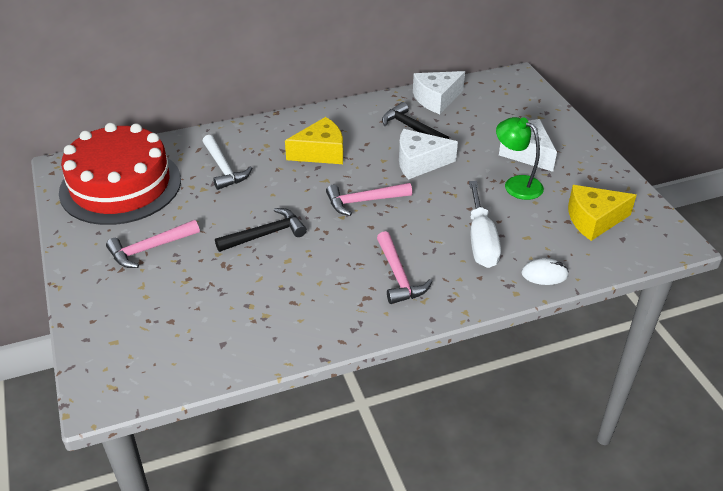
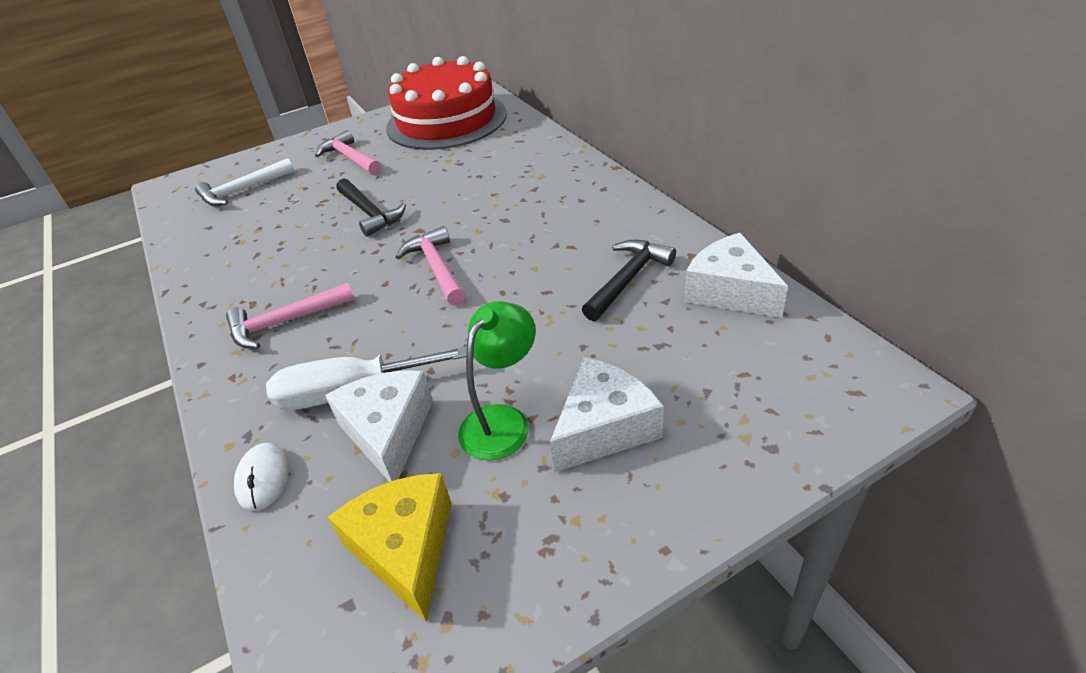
camera: 85 degrees right, 0 degrees up
white hammer [202,135,252,190] -> white hammer moved to [195,158,294,206]
yellow cheese [285,117,343,164] -> none
white cheese [399,129,458,180] -> white cheese moved to [325,370,433,482]

